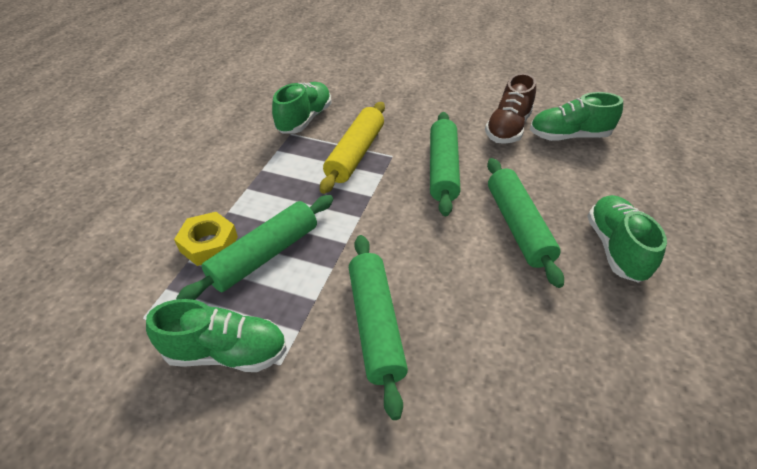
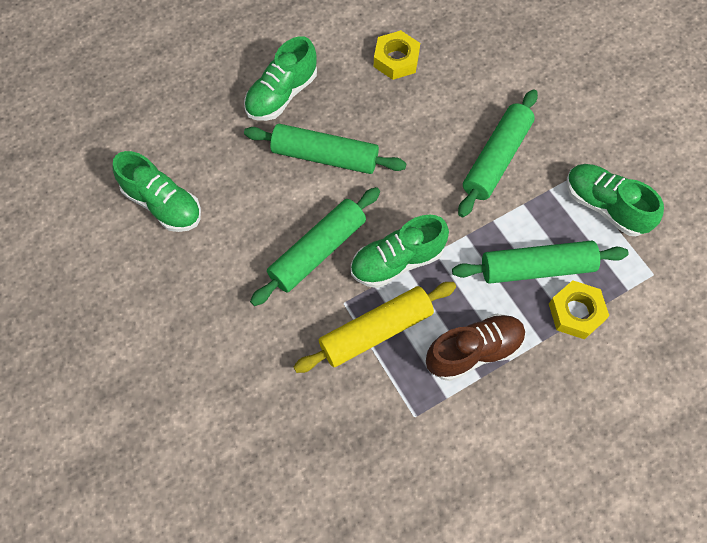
camera: 140 degrees left, 20 degrees up
green shoe [272,82,331,133] -> green shoe moved to [351,215,449,288]
brown shoe [485,73,536,144] -> brown shoe moved to [426,314,526,381]
green rolling pin [487,158,564,288] -> green rolling pin turned 75 degrees clockwise [244,124,407,174]
none -> yellow nut [374,30,420,80]

